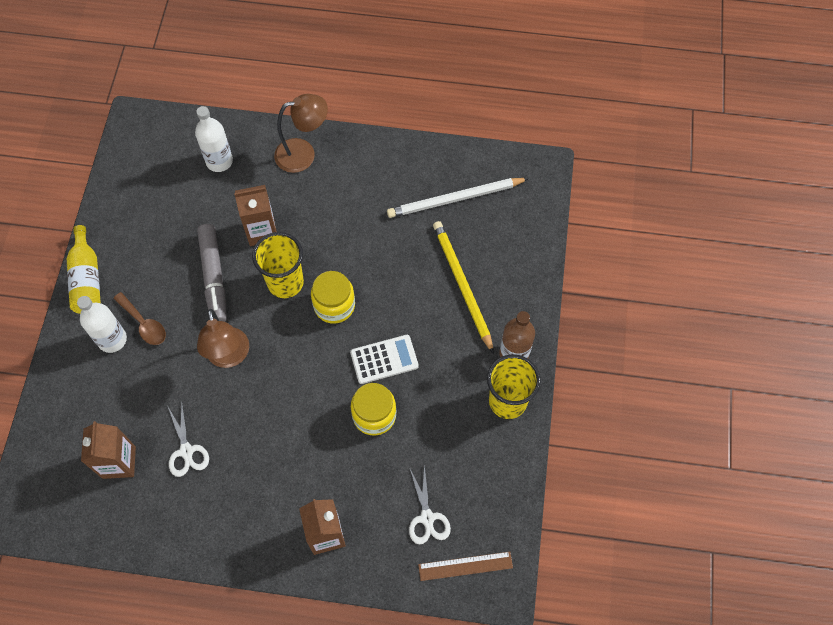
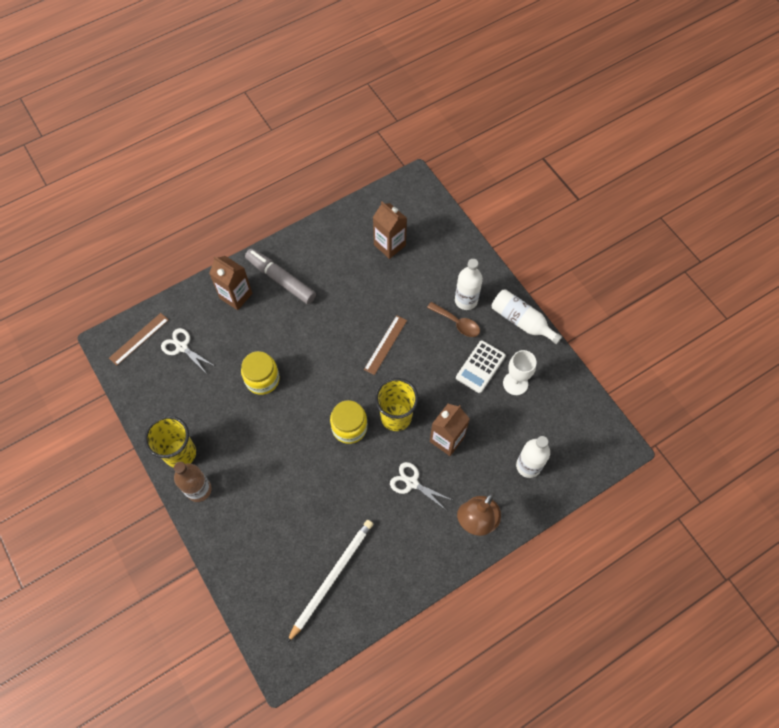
camera: 140 degrees right, 0 degrees up
yellow bottle [67,225,101,314] -> white bottle [492,289,562,344]
brown spoon [113,292,166,345] -> brown spoon turned 150 degrees counterclockwise [427,302,480,337]
white scissors [167,405,209,477] -> white scissors moved to [390,462,452,510]
grey marker [197,224,227,322] -> grey marker moved to [245,248,316,304]
brown lamp [197,309,249,368] -> brown ruler [364,315,407,375]
white calculator [350,335,419,384] -> white calculator moved to [456,340,506,393]
yellow pencil [433,221,494,354] -> none
none -> white goblet [503,350,536,395]

